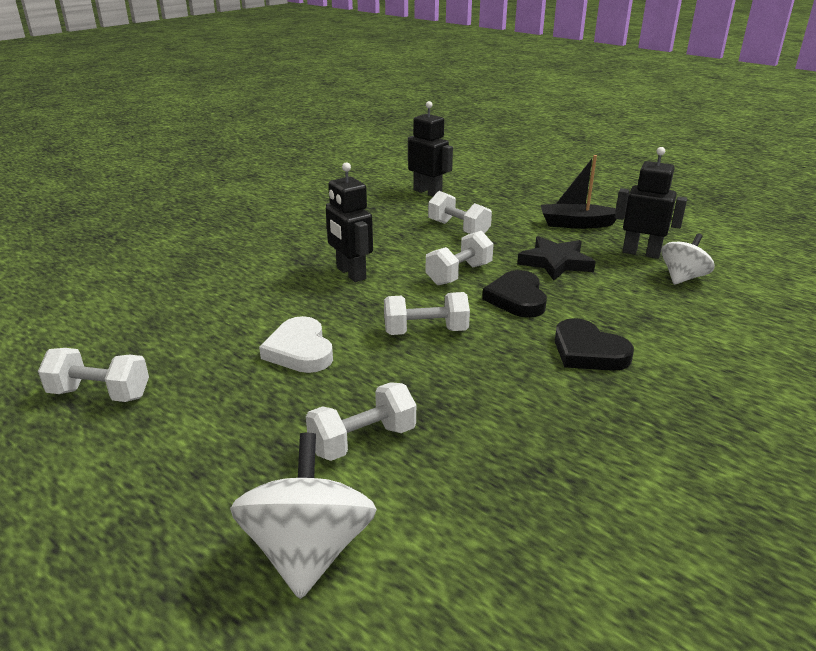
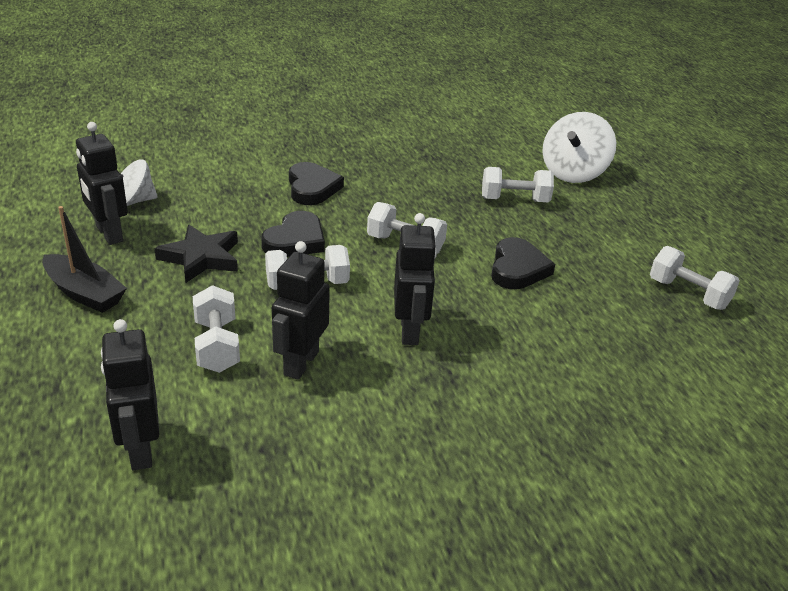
camera: 150 degrees left, 5 degrees up
white heart [259,316,333,373] -> black heart [491,237,555,289]
none -> black robot [272,241,330,380]

